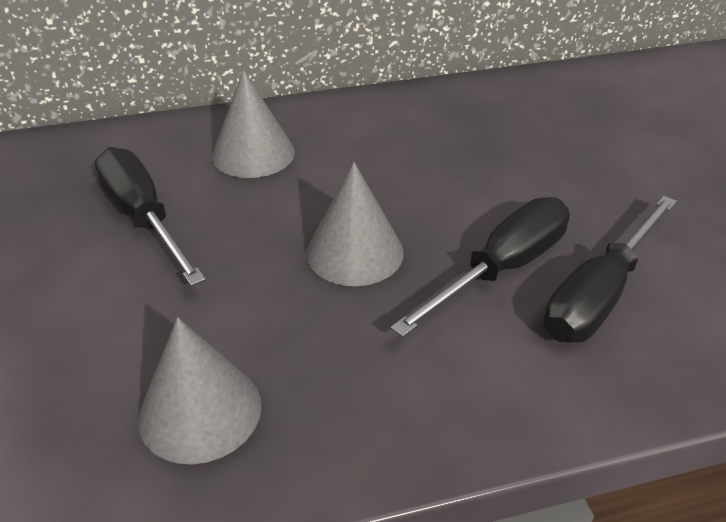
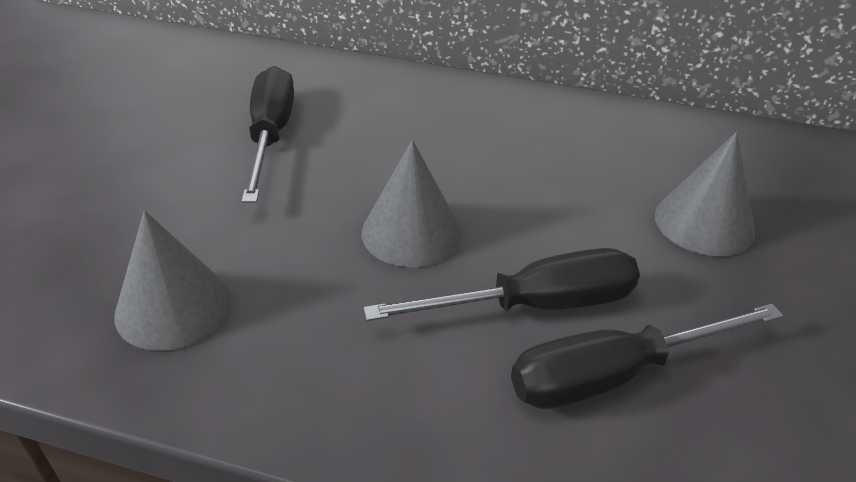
camera: 30 degrees right, 0 degrees up
grey cone [212,70,295,178] -> grey cone moved to [655,132,755,256]

